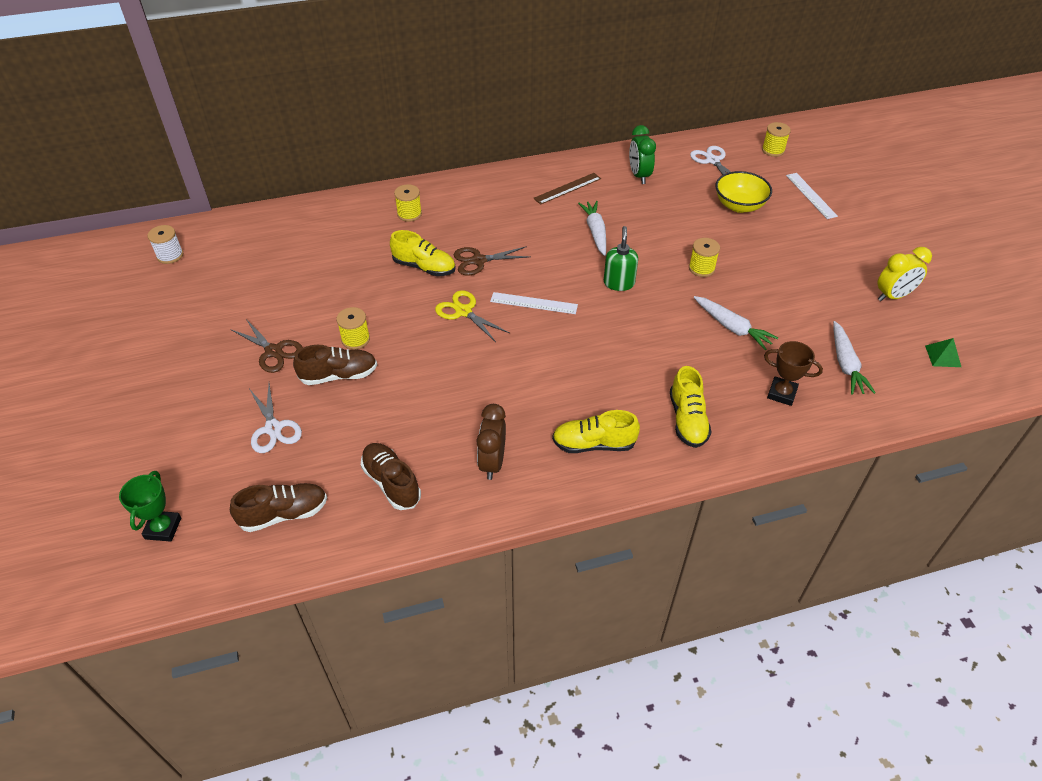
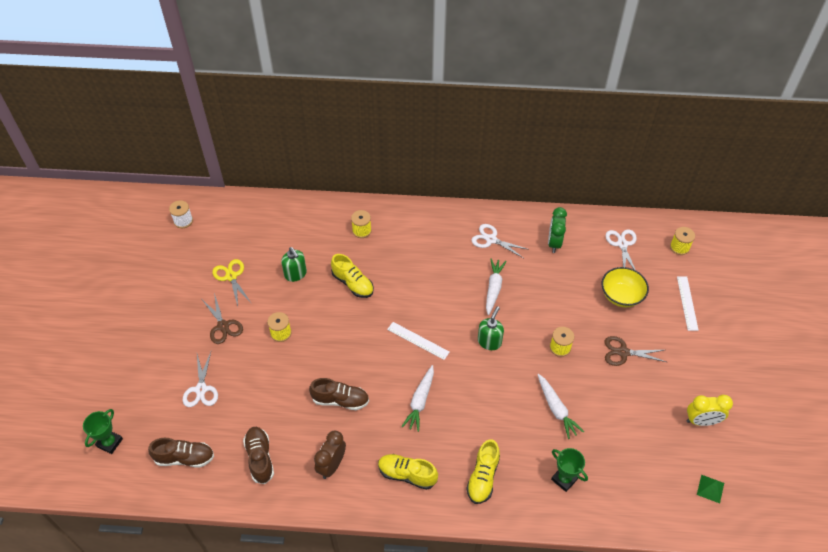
camera: 20 degrees right, 5 degrees up
brown shoe [293,345,377,385] -> brown shoe moved to [309,378,369,410]
yellow scissors [435,290,509,342] -> yellow scissors moved to [213,259,251,306]
brown scissors [453,246,531,276] -> brown scissors moved to [605,336,666,366]
brown ruler [533,173,601,205] -> white scissors [472,224,529,258]
brown trophy [764,341,823,406] -> green trophy [551,448,588,492]
white carrot [833,321,876,395] -> white carrot moved to [401,365,434,432]
none -> green soap dispenser [281,247,307,282]

